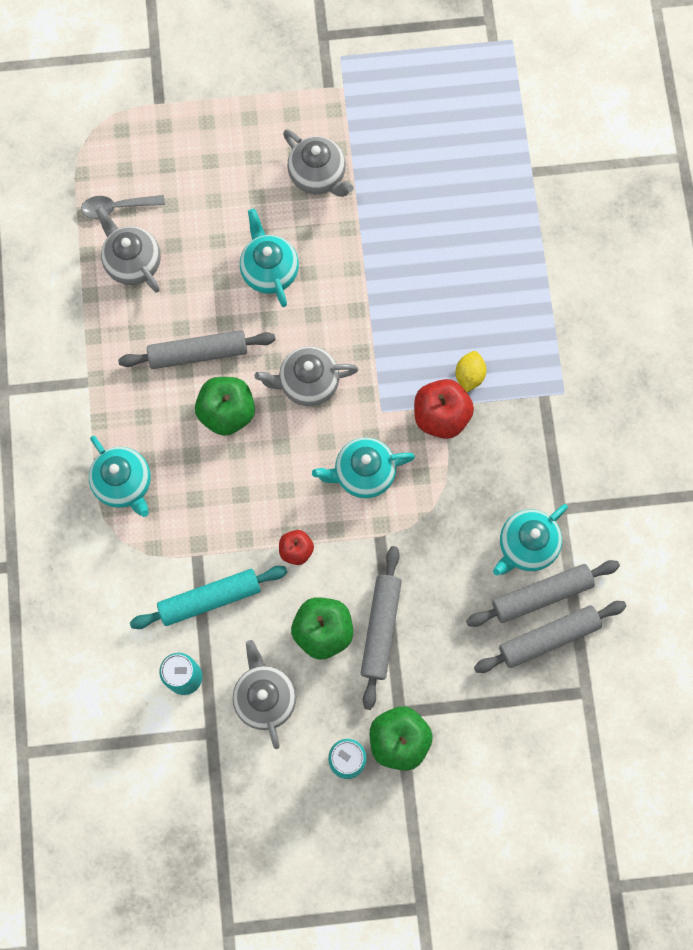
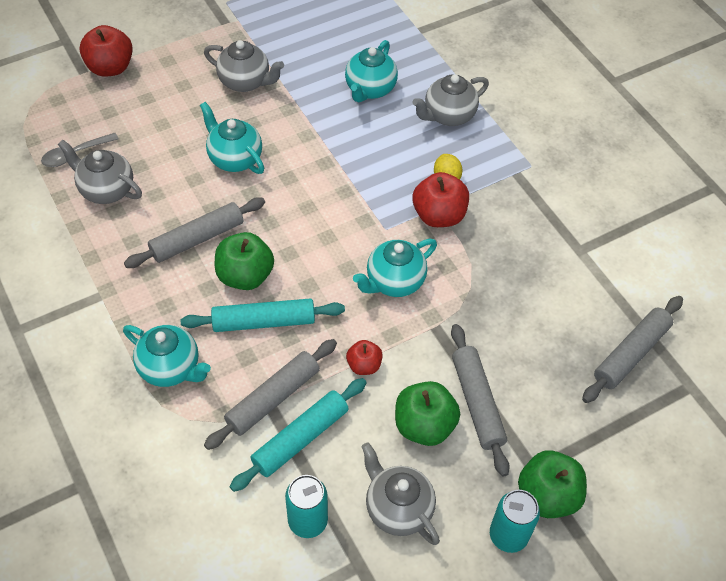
camera: 25 degrees left, 20 degrees down
grey teapot [255,346,359,406] -> grey teapot moved to [412,74,489,126]
grey rolling pin [466,560,620,627] -> grey rolling pin moved to [204,339,337,450]
turquoise teapot [493,504,568,576] -> turquoise teapot moved to [345,40,398,102]
none -> red apple [79,25,133,77]
none -> turquoise rolling pin [180,298,345,332]

